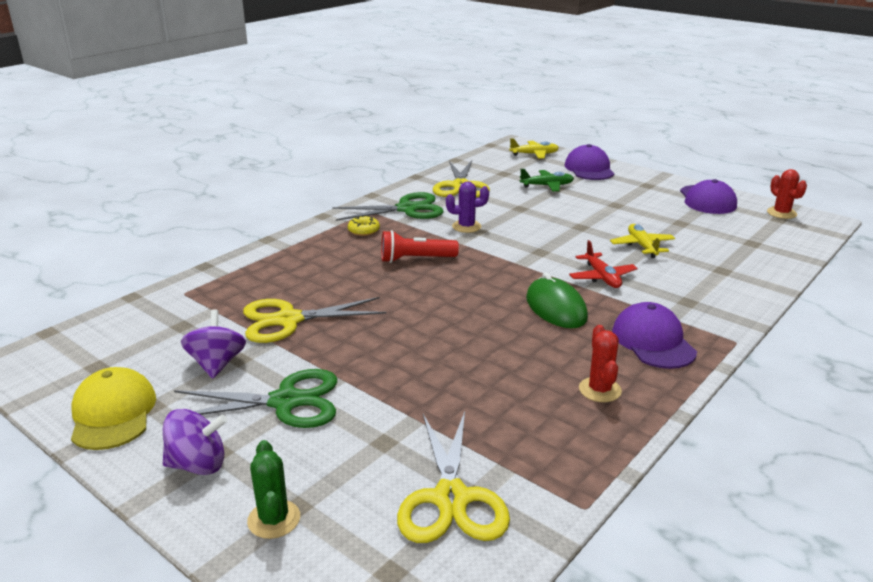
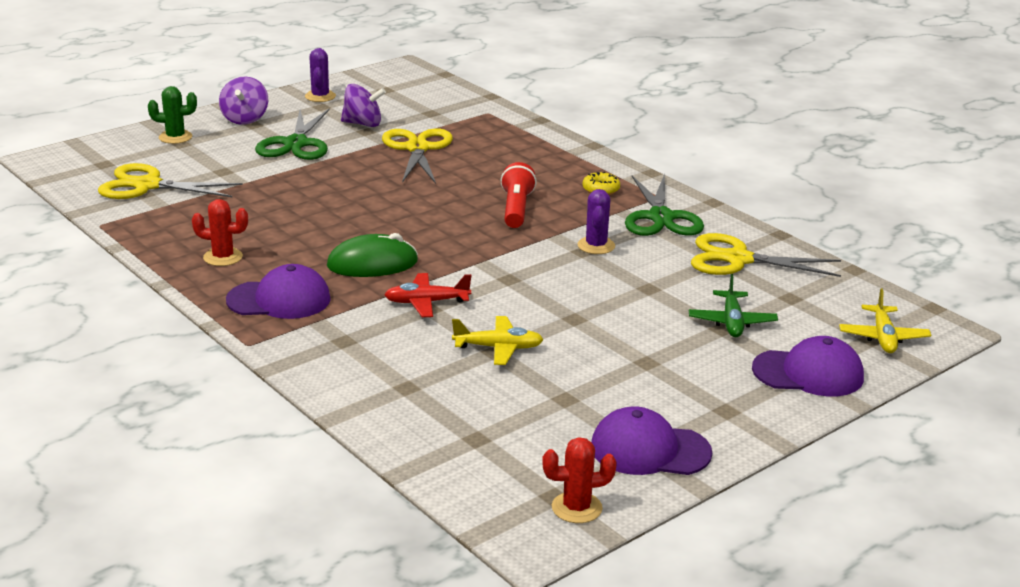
camera: 100 degrees right, 0 degrees up
yellow cap [71,367,156,450] -> purple cactus [305,48,336,102]

